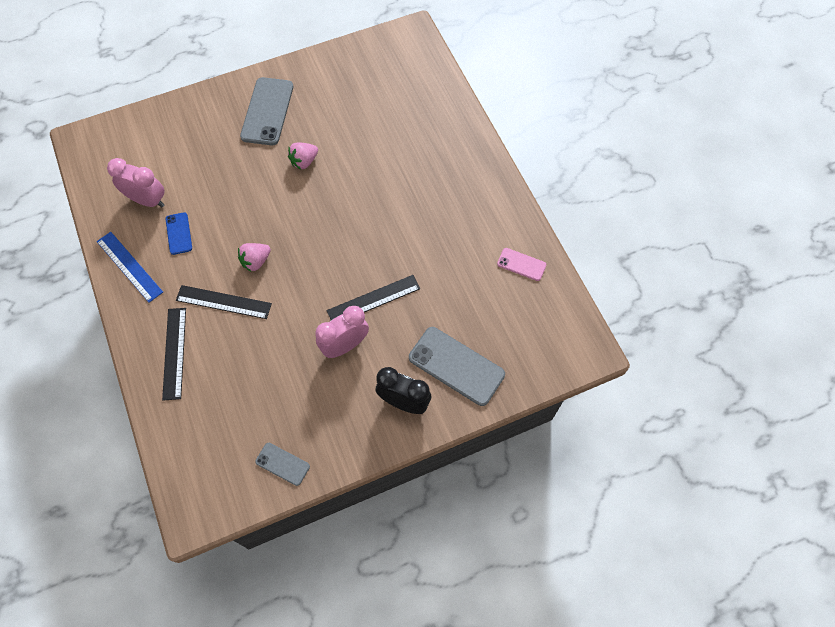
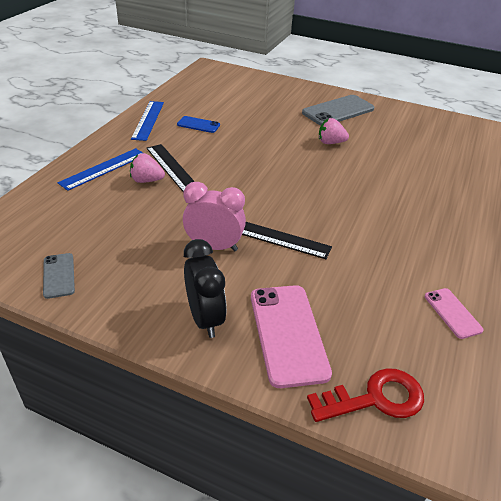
camera: 45 degrees right, 25 degrees down
pink clock [107,158,164,207] -> none
black ruler [162,308,186,400] -> blue ruler [58,148,143,191]
blue phone [166,212,192,255] -> blue phone turned 75 degrees clockwise [177,116,220,133]
pink strawberry [238,243,271,272] -> pink strawberry moved to [130,153,165,183]
grey phone [409,327,505,406] -> pink phone [251,285,332,388]
none -> red key [307,368,424,422]

